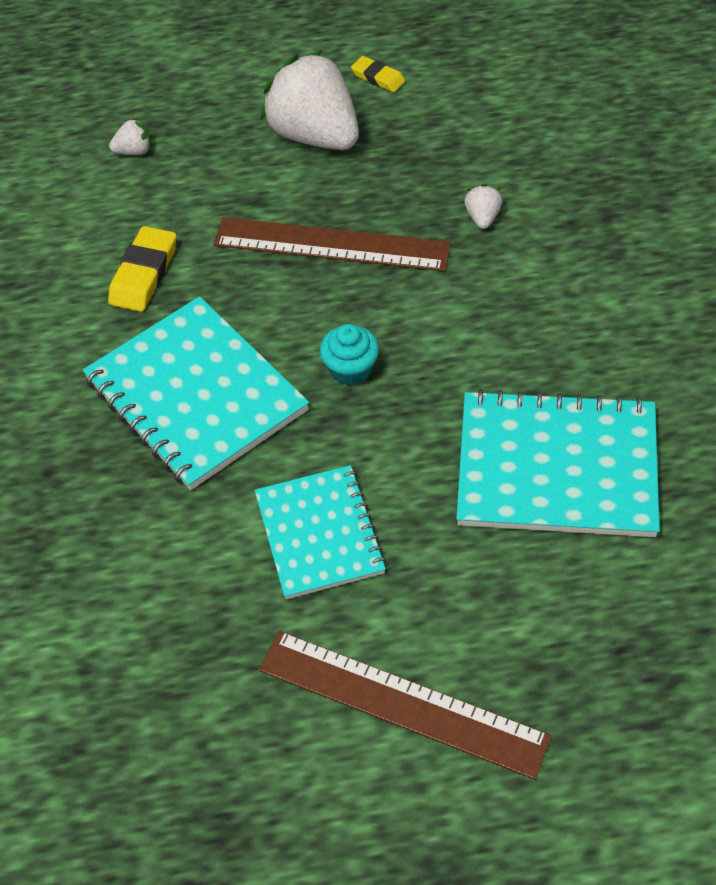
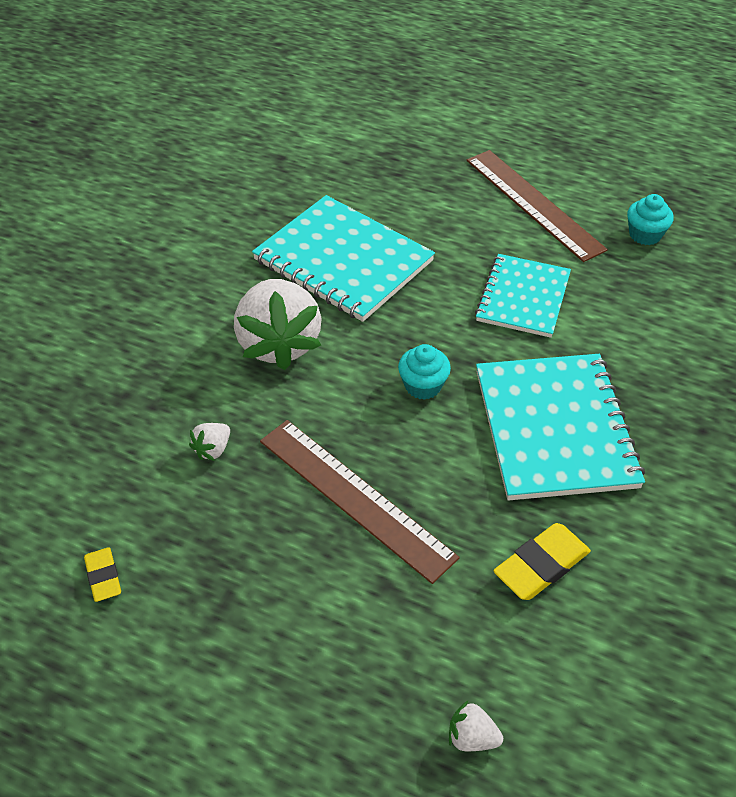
camera: 150 degrees left, 5 degrees down
white strawberry [260,51,359,150] -> white strawberry moved to [234,279,322,370]
yellow eraser [351,56,405,92] -> yellow eraser moved to [84,547,121,602]
none -> turquoise cupcake [627,194,674,245]

